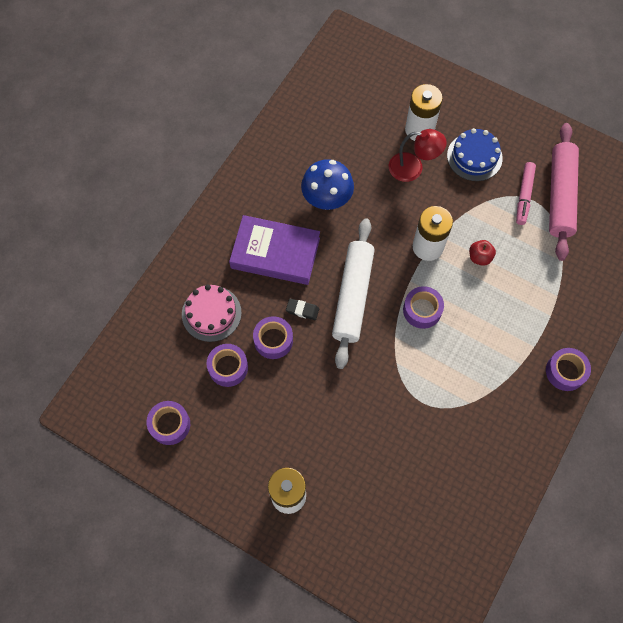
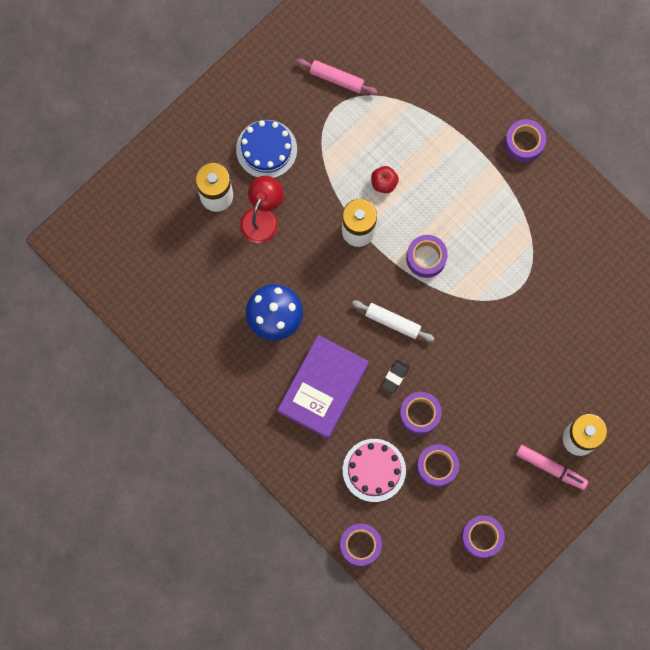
camera: 75 degrees left, 10 degrees up
white rolling pin [332,218,375,369] -> white rolling pin [352,300,435,341], size x0.53
pink marker [516,162,536,225] -> pink marker moved to [516,445,588,490]
pink rolling pin [549,123,579,261] -> pink rolling pin [296,59,378,95], size x0.53
none -> purple tape [340,524,382,566]

